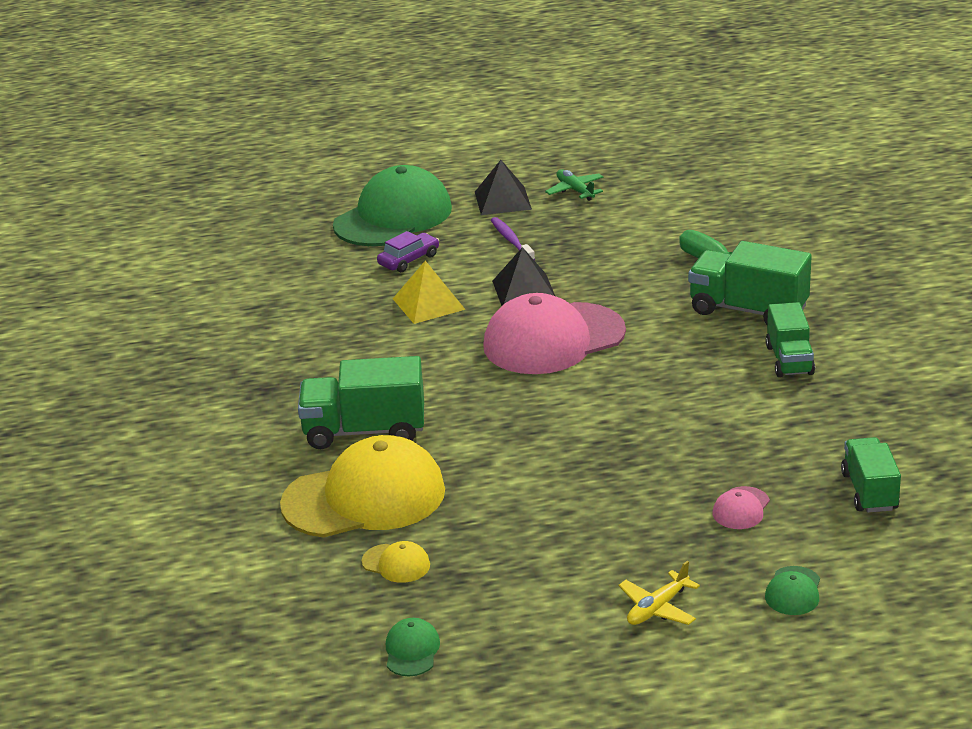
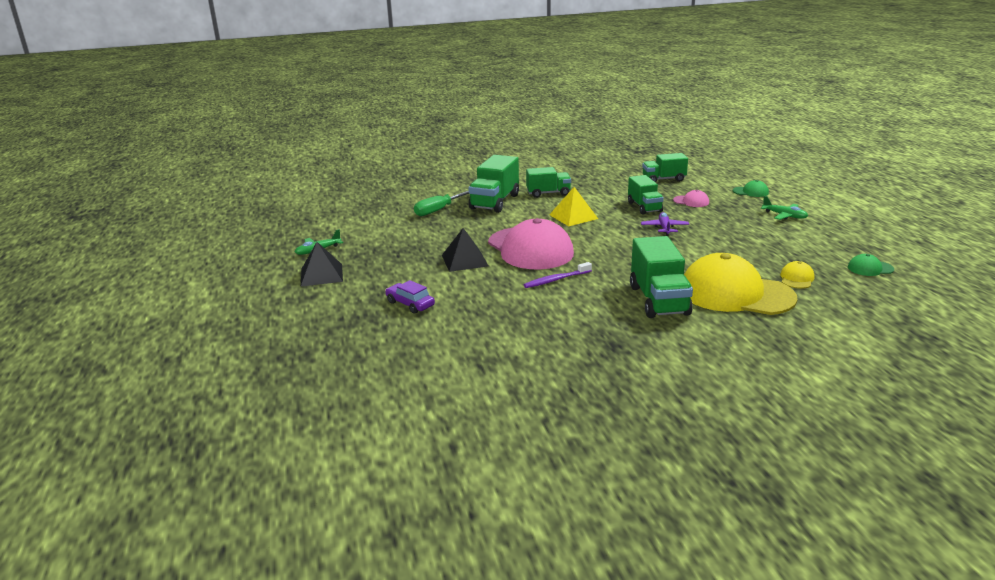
camera: 95 degrees left, 5 degrees down
yellow cap [280,435,445,538] -> yellow cap turned 45 degrees counterclockwise [684,253,798,315]
green cap [333,165,452,246] -> none
yellow pyramid [393,261,466,324] -> yellow pyramid moved to [549,187,598,226]
purple toothbrush [491,217,535,261] -> purple toothbrush moved to [524,262,592,288]
yellow plane [619,561,700,625] -> green plane [761,196,808,220]
none -> green truck [628,175,664,214]
none -> purple plane [641,212,689,236]

